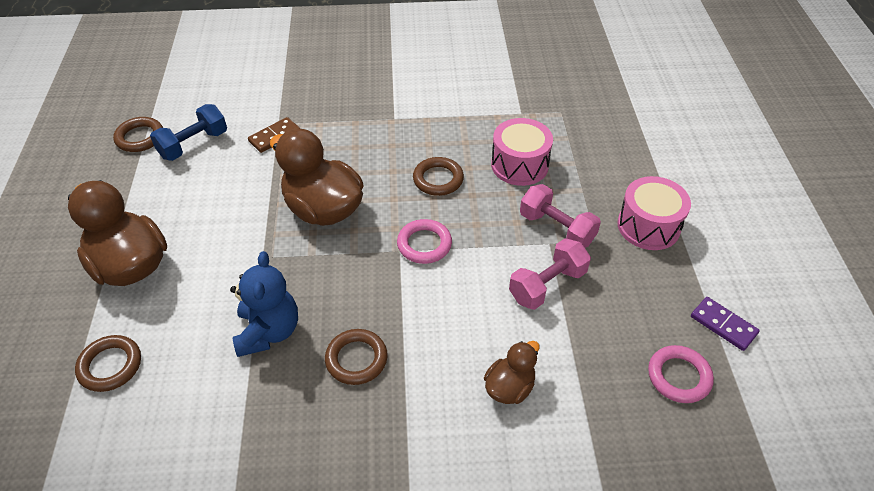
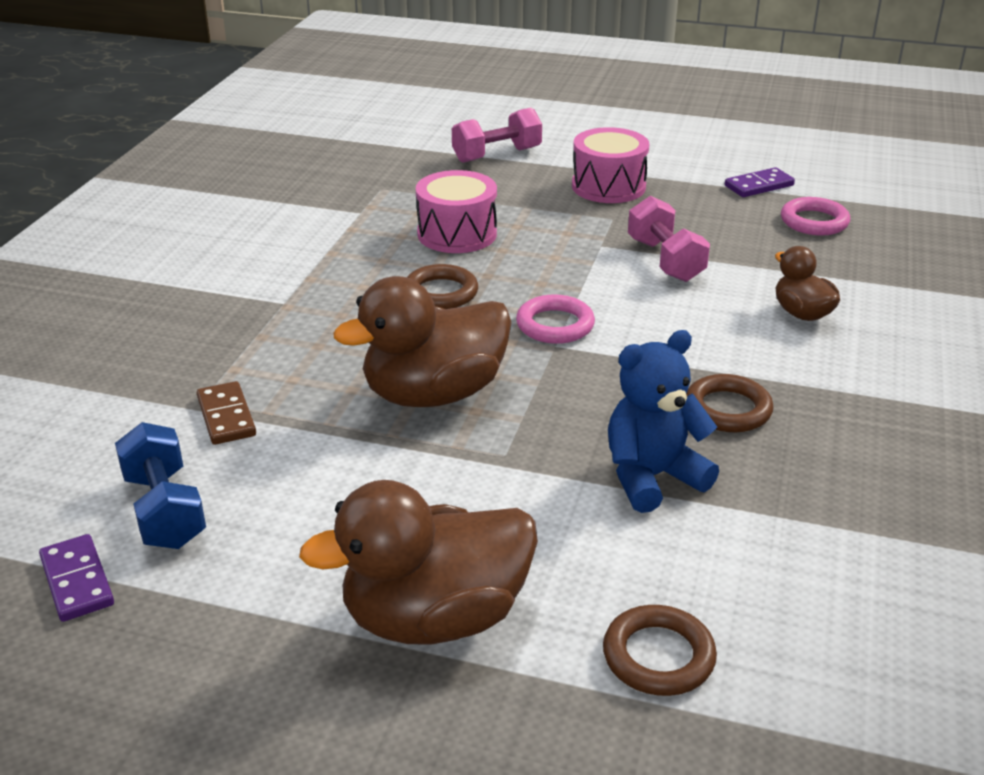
camera: 70 degrees left, 15 degrees down
brown ring [113,117,163,152] -> purple domino [39,534,114,622]
blue teddy bear [230,251,298,357] -> blue teddy bear turned 45 degrees counterclockwise [608,330,719,513]
pink dumbbell [520,184,601,248] -> pink dumbbell moved to [452,108,542,163]

